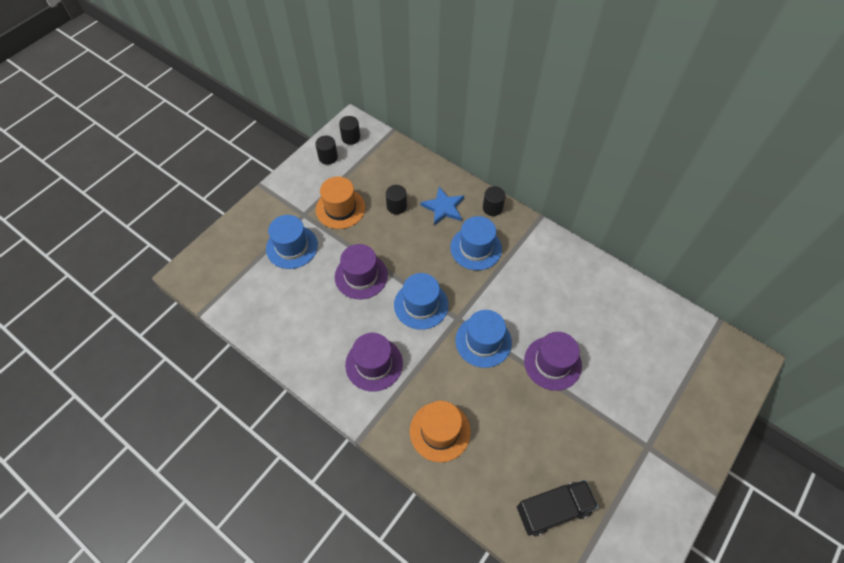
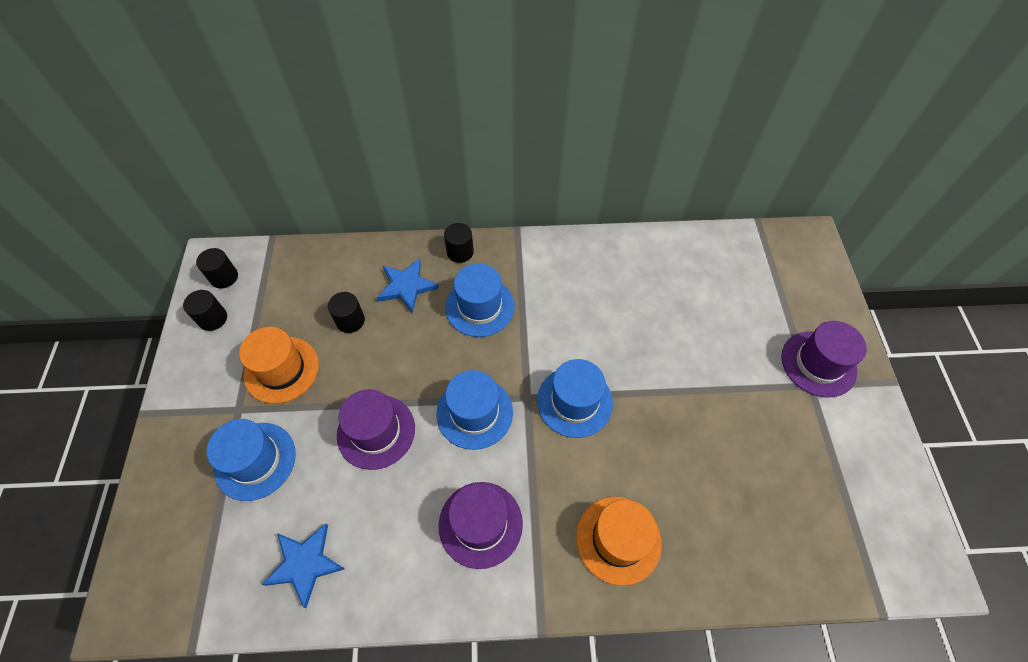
camera: 40 degrees left, 0 degrees up
black truck [517,480,598,536] -> none
purple hat [524,332,582,391] -> purple hat moved to [781,321,867,398]
none -> blue star [262,524,345,608]

